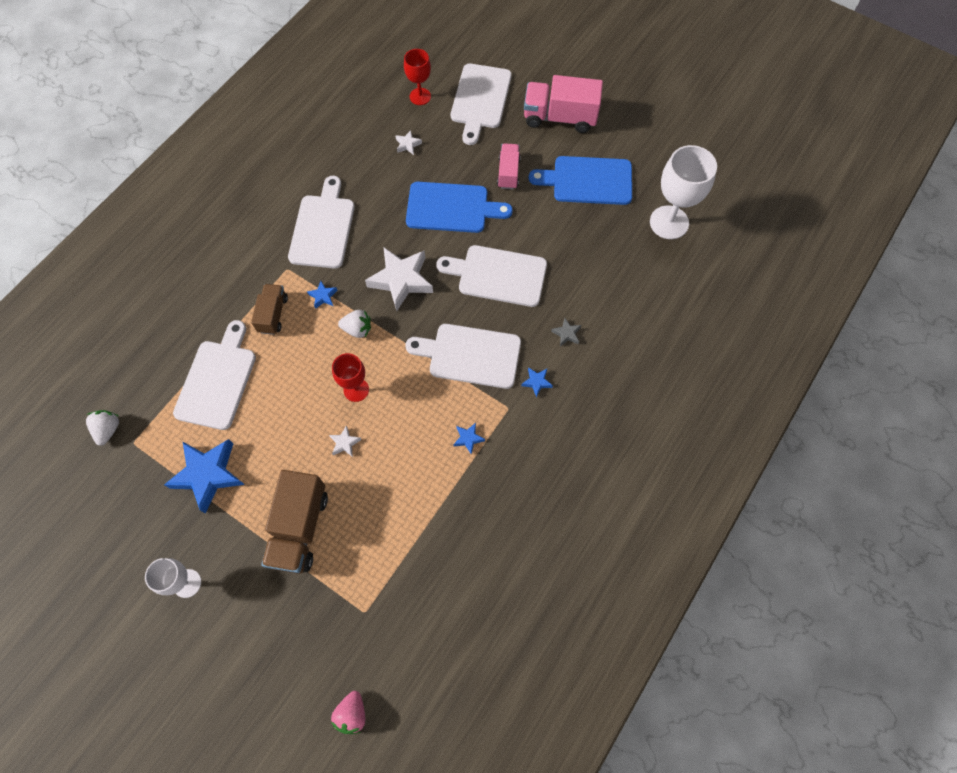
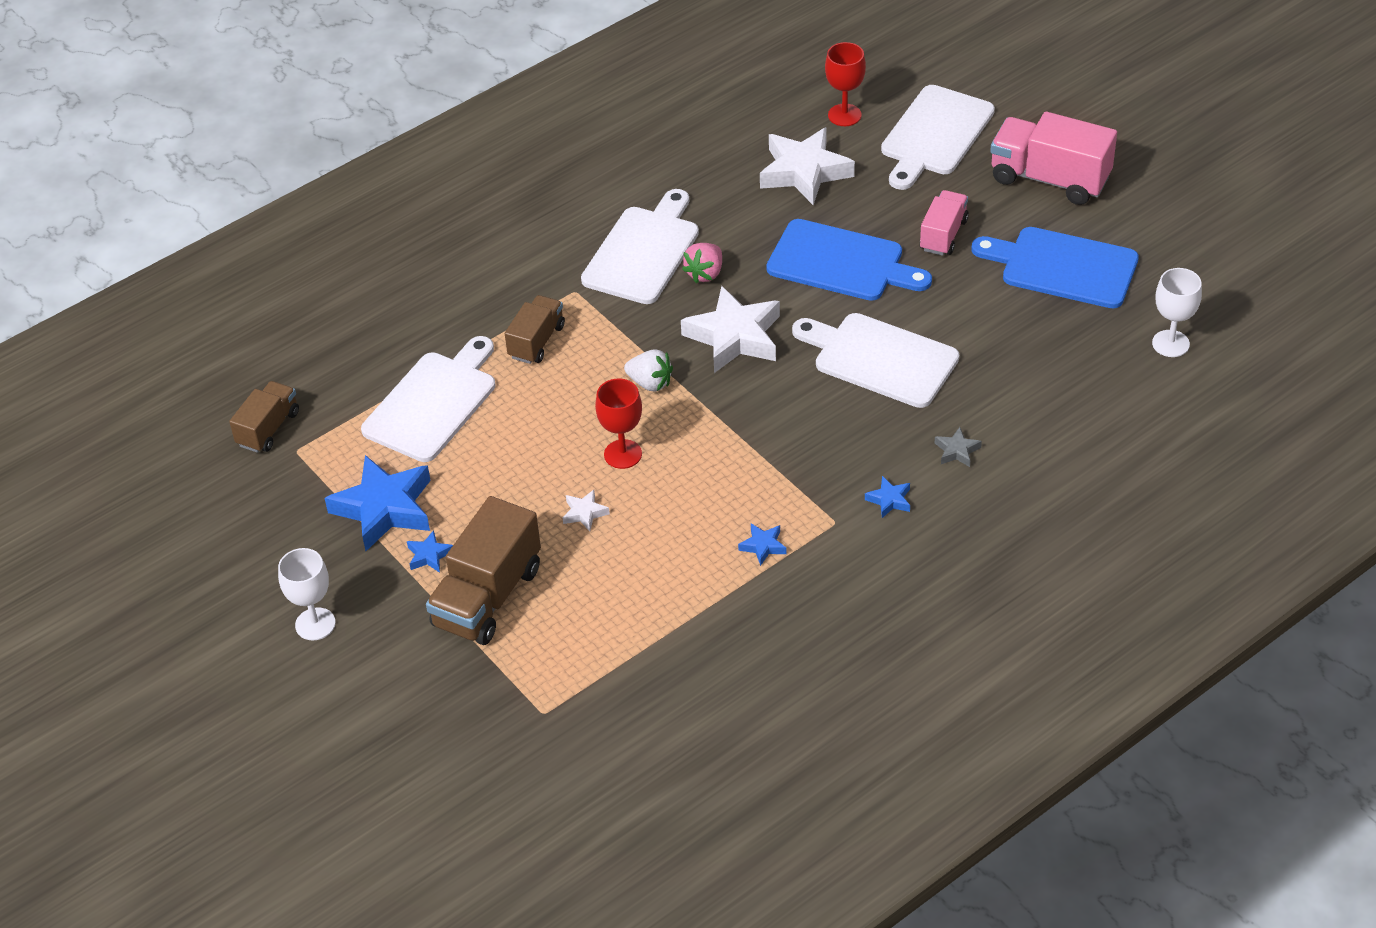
camera: 20 degrees right, 20 degrees down
white strawberry [86,410,119,446] -> brown truck [229,381,299,453]
blue star [307,281,337,309] -> blue star moved to [407,530,453,573]
pink strawberry [331,691,365,734] -> pink strawberry moved to [682,243,722,283]
white star [396,130,422,155] -> white star [760,127,855,205], size x2.29
white cutting board [406,324,521,389] -> none
white goblet [650,145,717,239] -> white goblet [1152,268,1202,357], size x0.60

